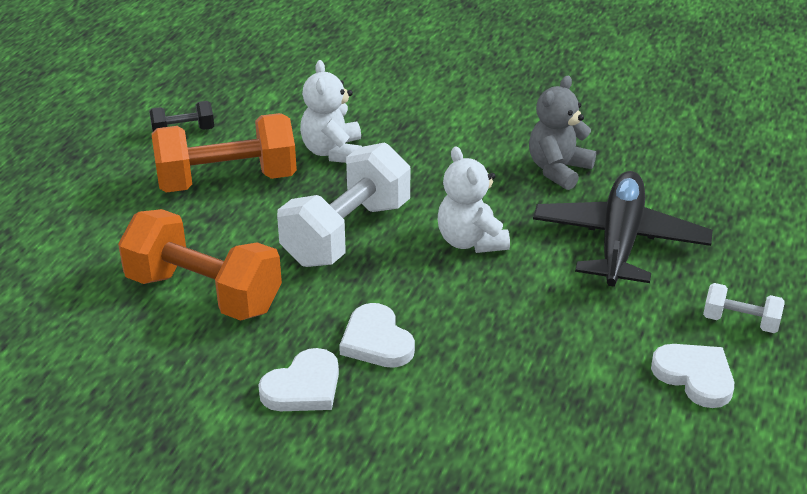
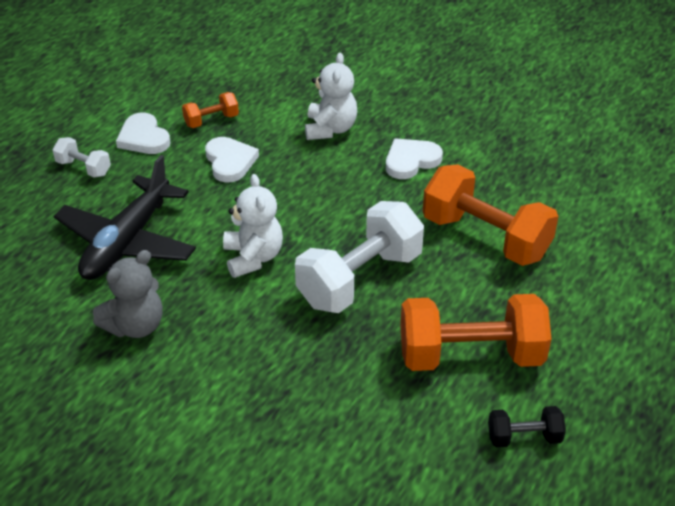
camera: 170 degrees left, 5 degrees up
white teddy bear [300,60,362,163] -> white teddy bear moved to [305,52,357,140]
white heart [339,303,415,368] -> white heart moved to [205,137,259,183]
none -> orange dumbbell [182,92,239,128]

